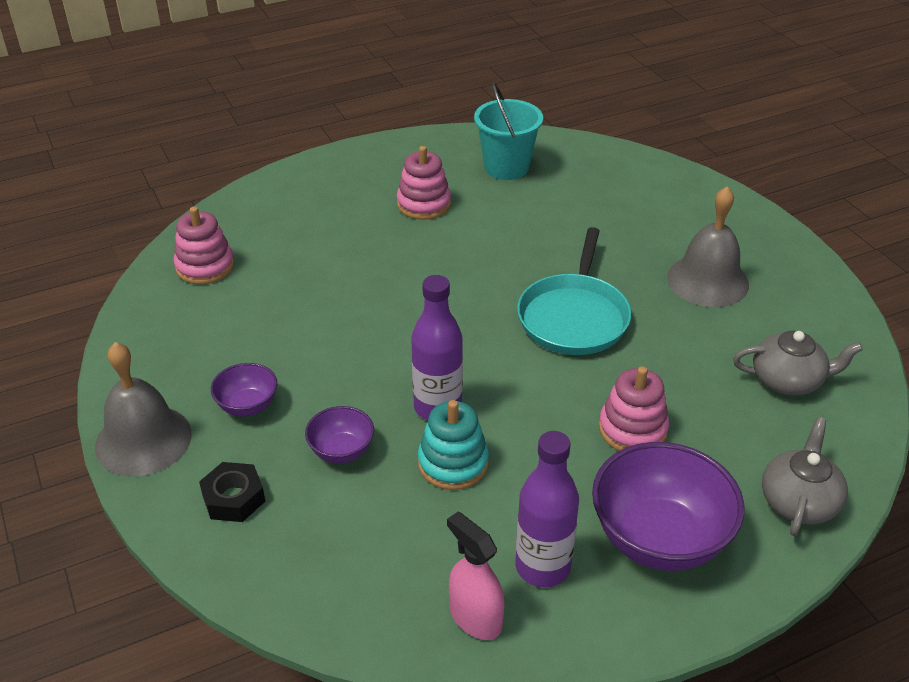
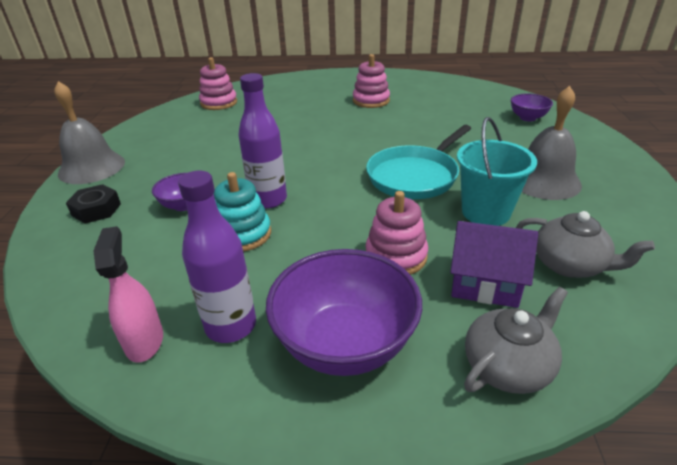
camera: 30 degrees right, 5 degrees down
purple bowl [211,363,277,417] -> purple bowl moved to [511,93,553,121]
turquoise bucket [474,83,543,180] -> turquoise bucket moved to [457,117,537,226]
none -> purple house [450,221,538,308]

